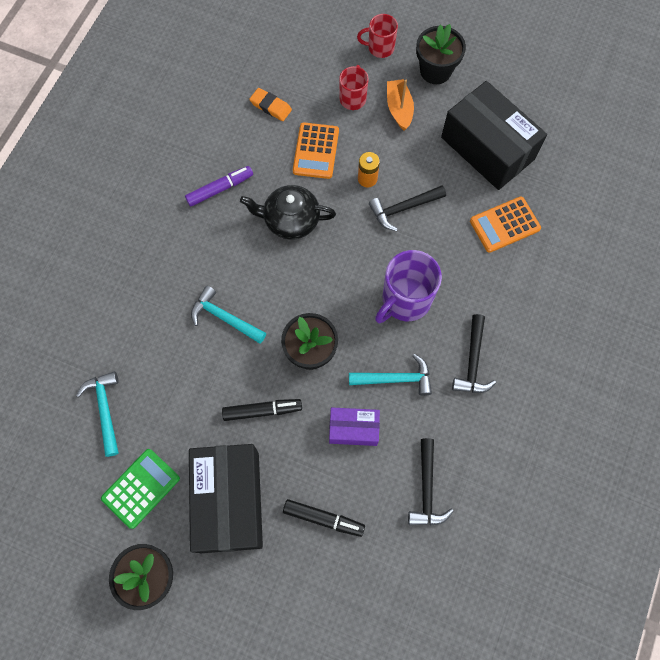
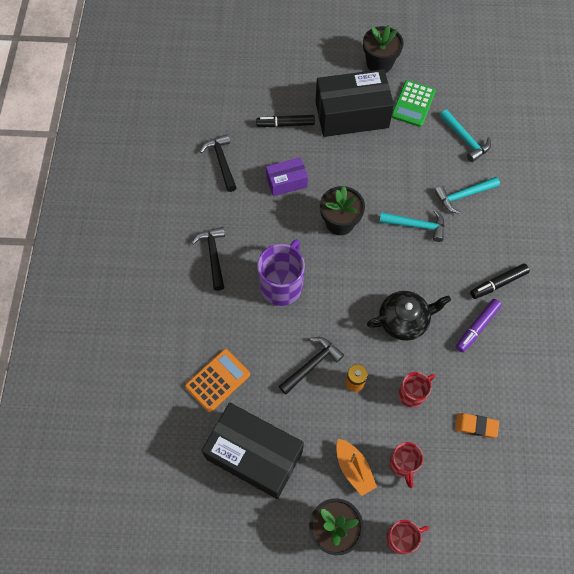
camera: 160 degrees right, 5 degrees down
black box [189,444,263,553] -> black box turned 75 degrees counterclockwise [315,69,394,137]
black marker [222,399,302,421] -> black marker moved to [470,264,529,299]
orange calculator [293,122,339,179] -> red mug [398,372,435,408]
turquoise hammer [349,354,432,396] -> turquoise hammer moved to [434,177,500,214]

